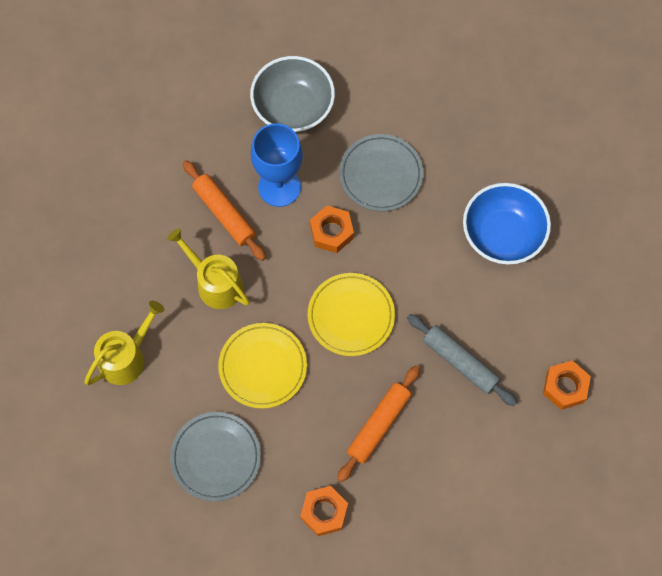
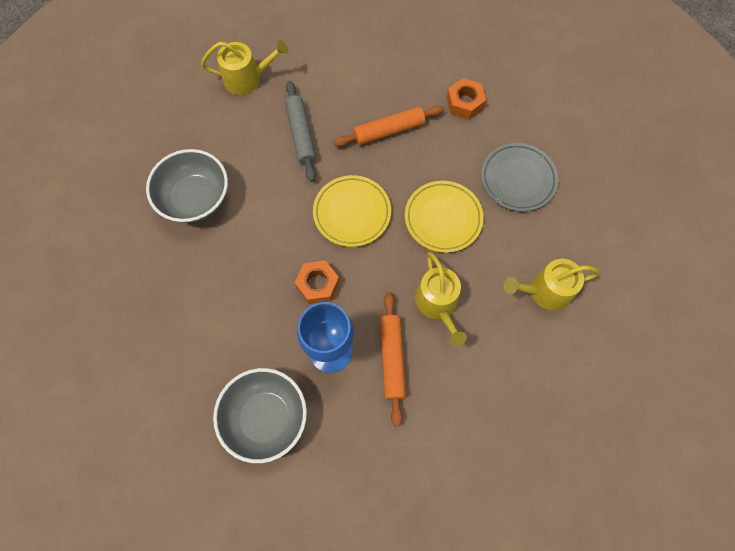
camera: 145 degrees left, 0 degrees up
grey plate [339,134,423,212] -> none
blue bowl [463,183,551,265] -> grey bowl [146,149,228,223]
orange nut [543,360,591,410] -> yellow watering can [201,40,289,95]

